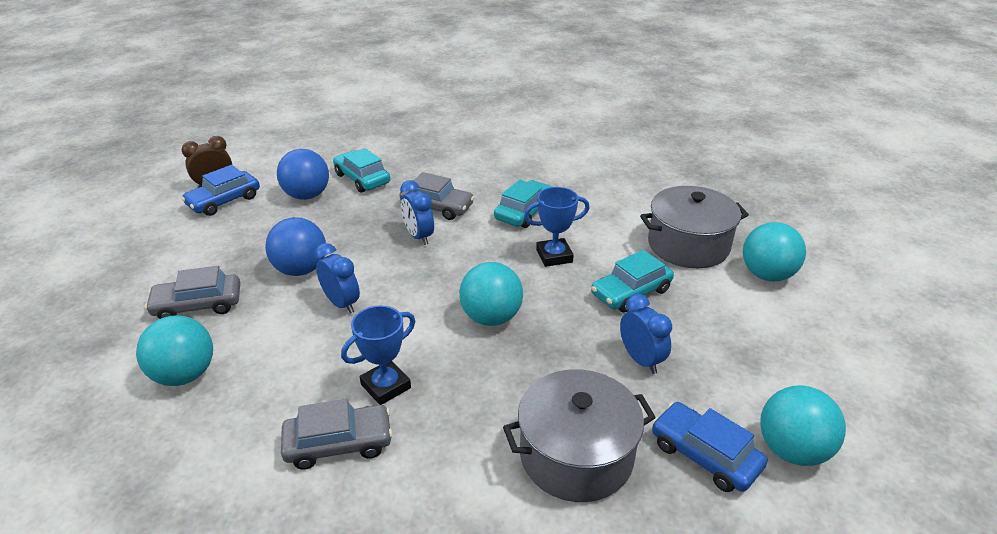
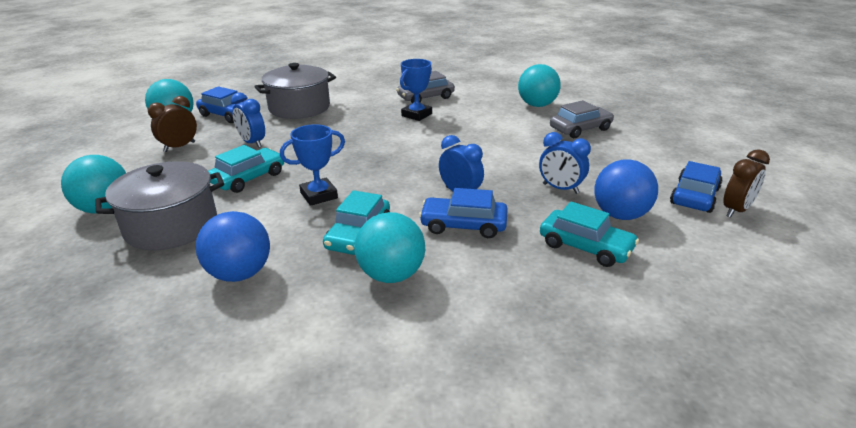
camera: 165 degrees right, 5 degrees down
blue ball [265,217,326,276] -> blue ball moved to [196,211,270,282]
blue clock [315,243,360,314] -> blue clock moved to [539,132,591,194]
grey car [400,172,475,220] -> blue car [419,188,508,238]
turquoise ball [459,262,523,326] -> turquoise ball moved to [355,212,425,283]
none -> brown clock [148,96,197,152]

